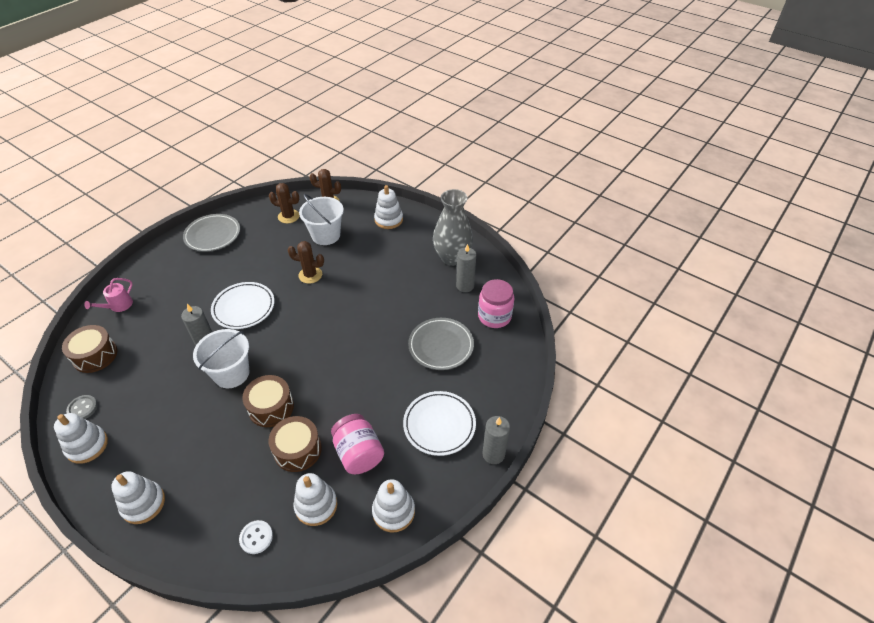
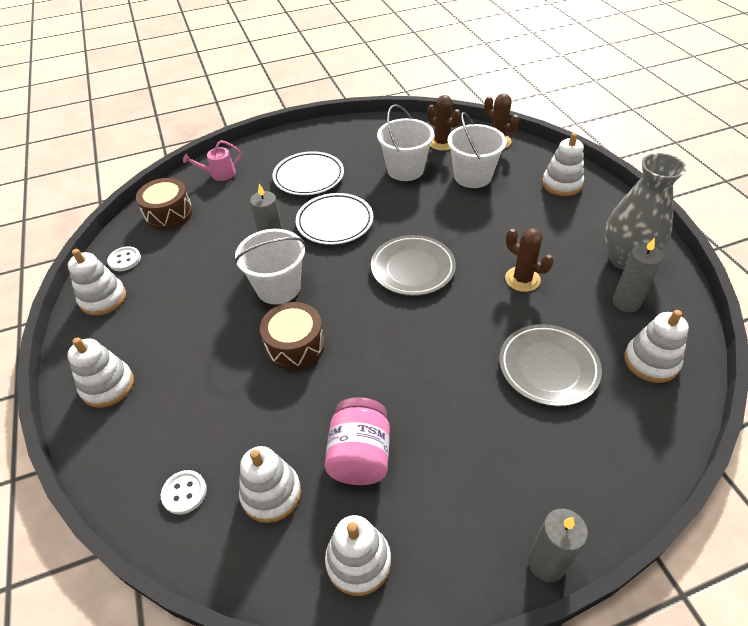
camera: 35 degrees right, 0 degrees up
grey button [66,395,98,419] -> white button [107,246,141,271]
grey plate [183,214,240,252] -> grey plate moved to [371,235,456,296]
brown drum [268,416,322,472] -> none
brown cactus [288,241,324,284] -> brown cactus moved to [505,228,554,292]
white plate [403,391,476,456] -> white plate moved to [273,151,344,195]
pink jar [478,279,514,328] -> white stacking toy [624,310,689,383]
none -> white bucket [377,104,434,181]

